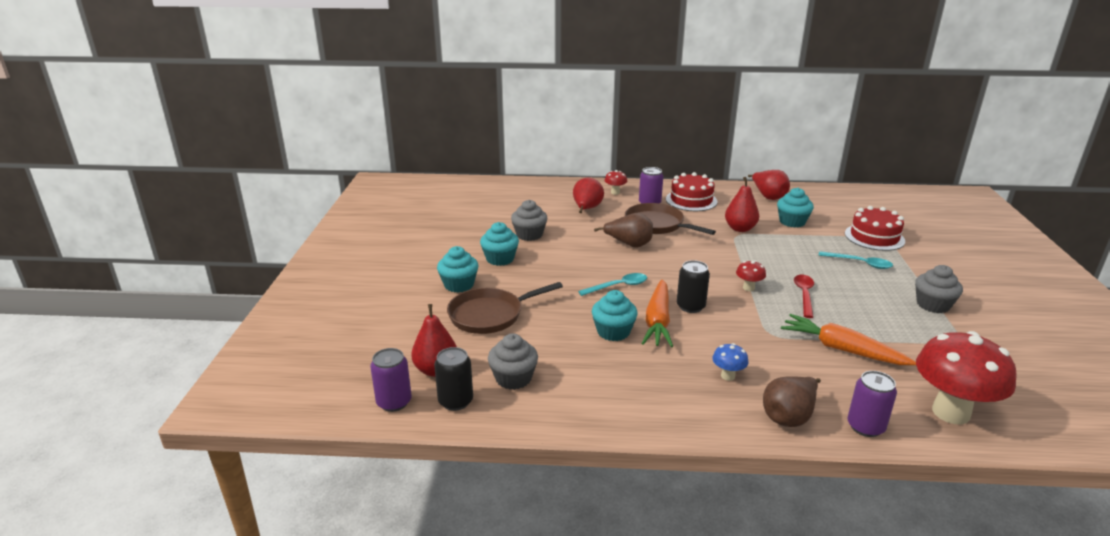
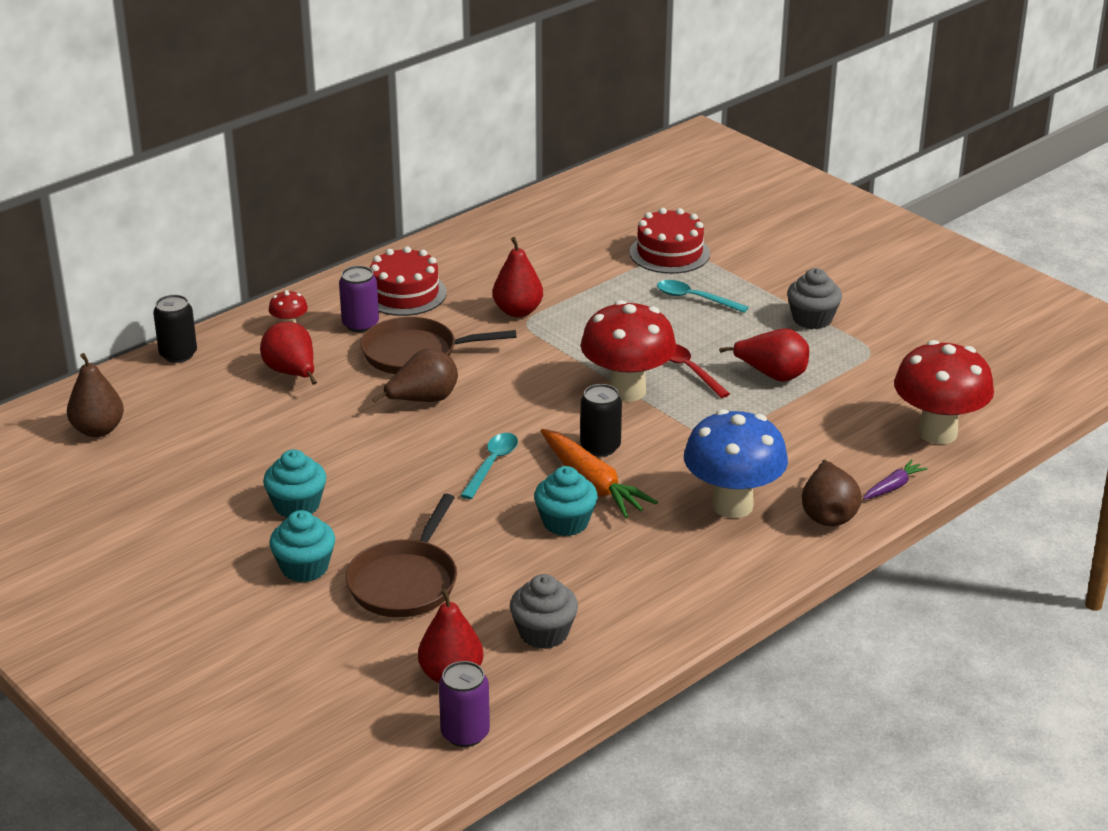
camera: 45 degrees left, 5 degrees up
black can [434,347,473,411] -> black can moved to [153,295,197,363]
grey cupcake [511,200,547,241] -> none
blue mushroom [712,343,749,381] -> blue mushroom [684,409,788,518], size x2.32
red mushroom [736,261,766,291] -> red mushroom [581,300,676,402], size x2.32
red pear [748,170,790,200] -> red pear moved to [719,328,809,382]
turquoise cupcake [777,188,814,228] -> none
orange carrot [781,314,916,365] -> none
turquoise spoon [818,251,893,269] -> turquoise spoon turned 135 degrees counterclockwise [657,280,748,313]
purple can [847,371,897,437] -> purple carrot [863,460,928,499]
none -> brown pear [67,353,124,437]

